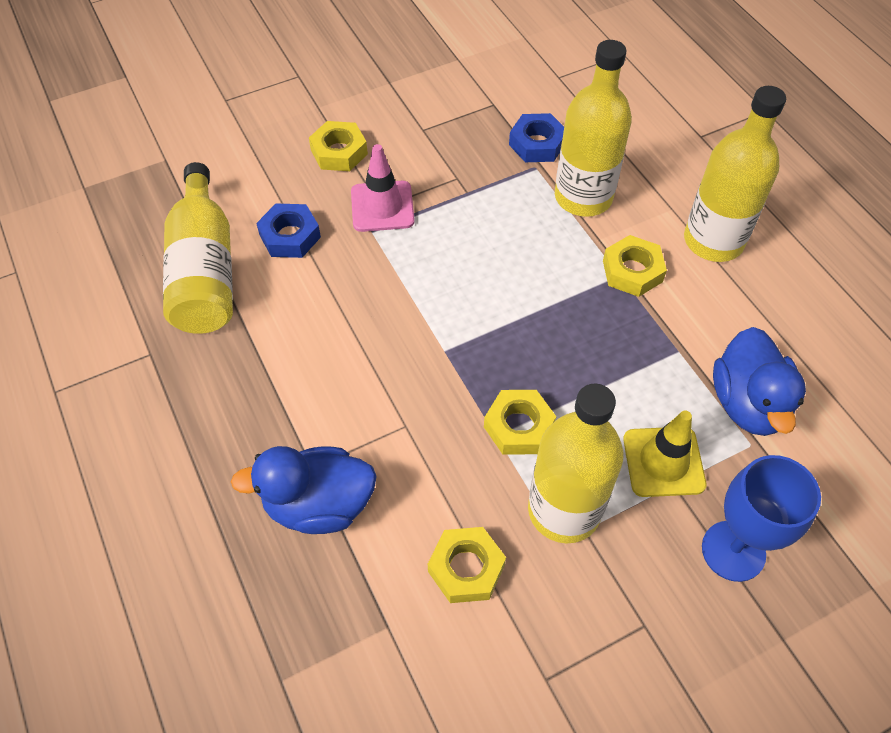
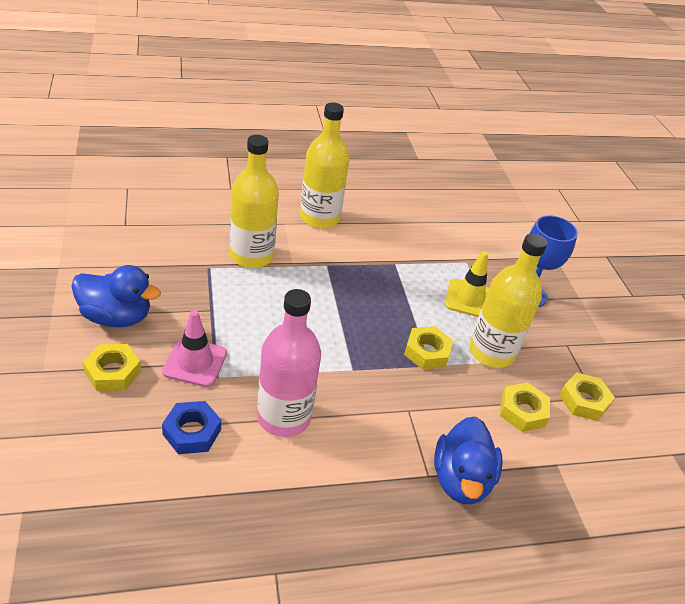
camera: 80 degrees left, 15 degrees down
yellow bottle [163,162,233,334] -> none
blue nut [509,113,564,162] -> none
yellow nut [603,235,667,297] -> yellow nut moved to [559,372,615,421]
blue duck [713,327,806,436] -> blue duck moved to [71,265,161,327]
none -> pink bottle [257,289,321,437]

